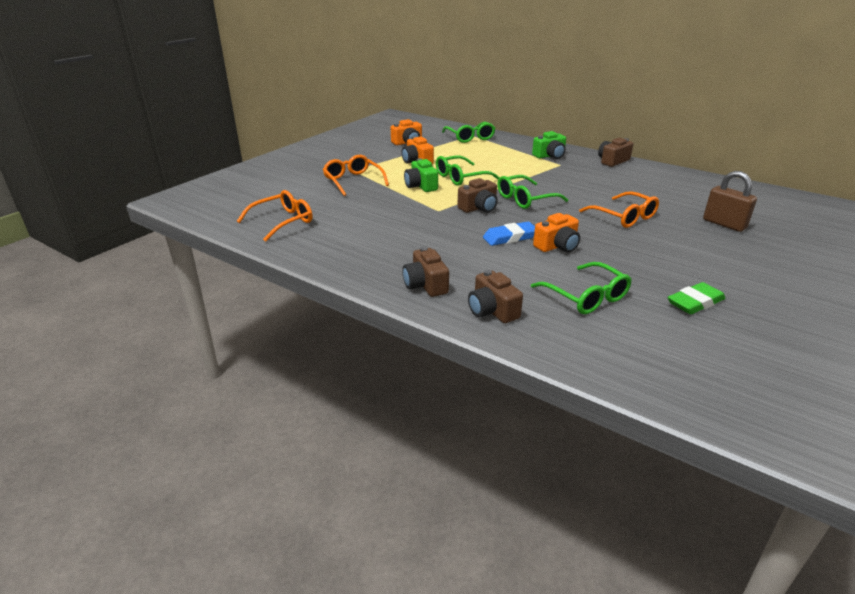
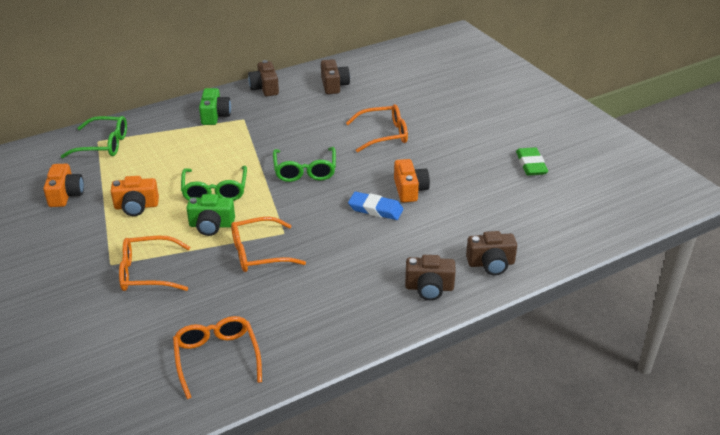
camera: 65 degrees left, 5 degrees up
brown camera [457,178,498,213] -> brown camera moved to [321,59,350,94]
blue eraser [483,222,535,246] -> blue eraser turned 75 degrees counterclockwise [348,192,403,220]
green glasses [531,262,632,314] -> none
brown padlock [703,171,757,232] -> none
none -> orange glasses [231,217,306,272]

